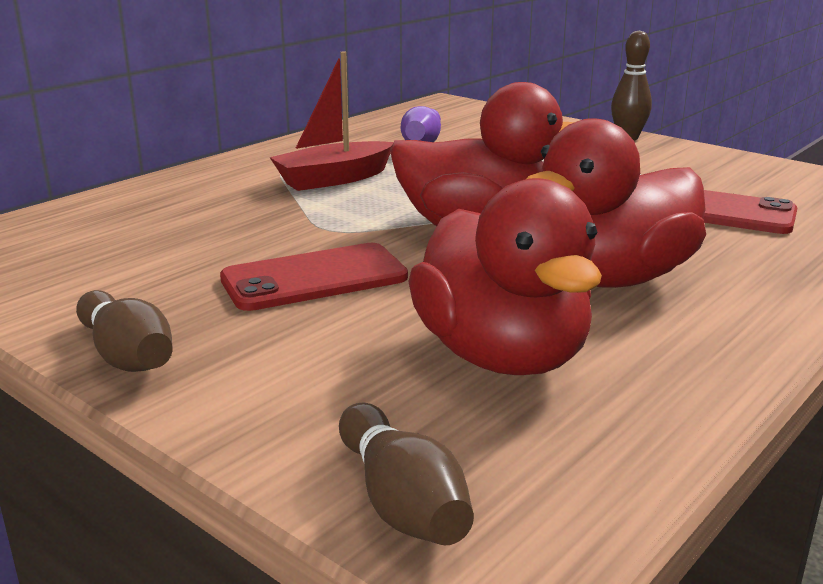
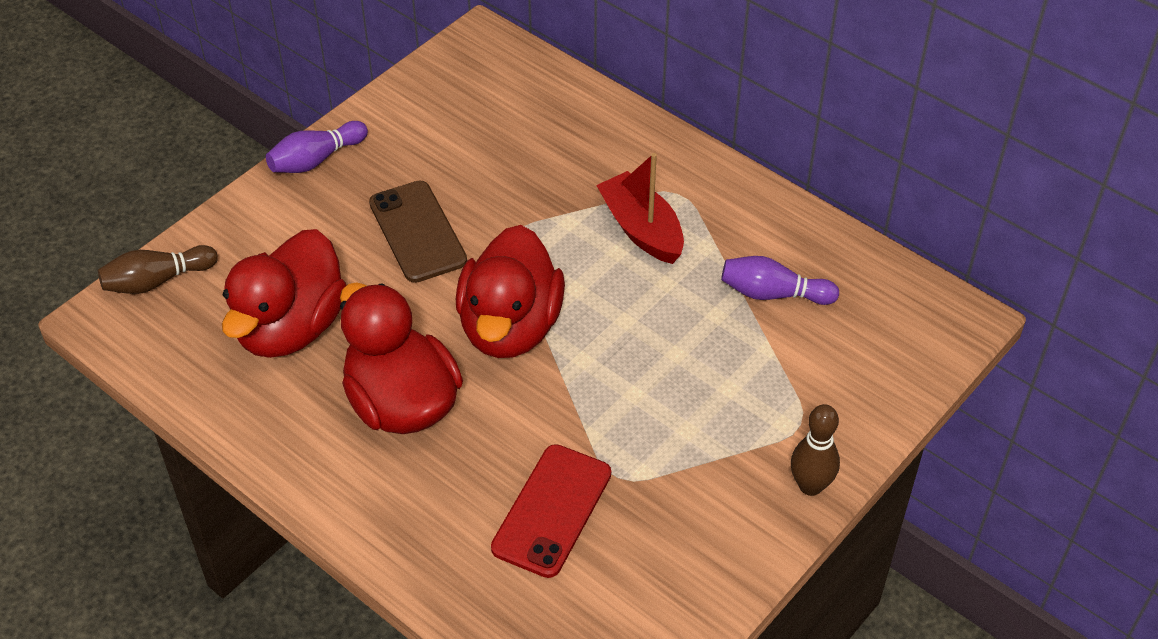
camera: 90 degrees right, 25 degrees up
brown bowling pin [76,290,173,372] -> purple bowling pin [266,121,368,173]
red phone [220,243,408,311] -> brown phone [369,181,467,283]
red duck [408,178,602,375] -> red duck turned 45 degrees counterclockwise [222,229,347,358]

